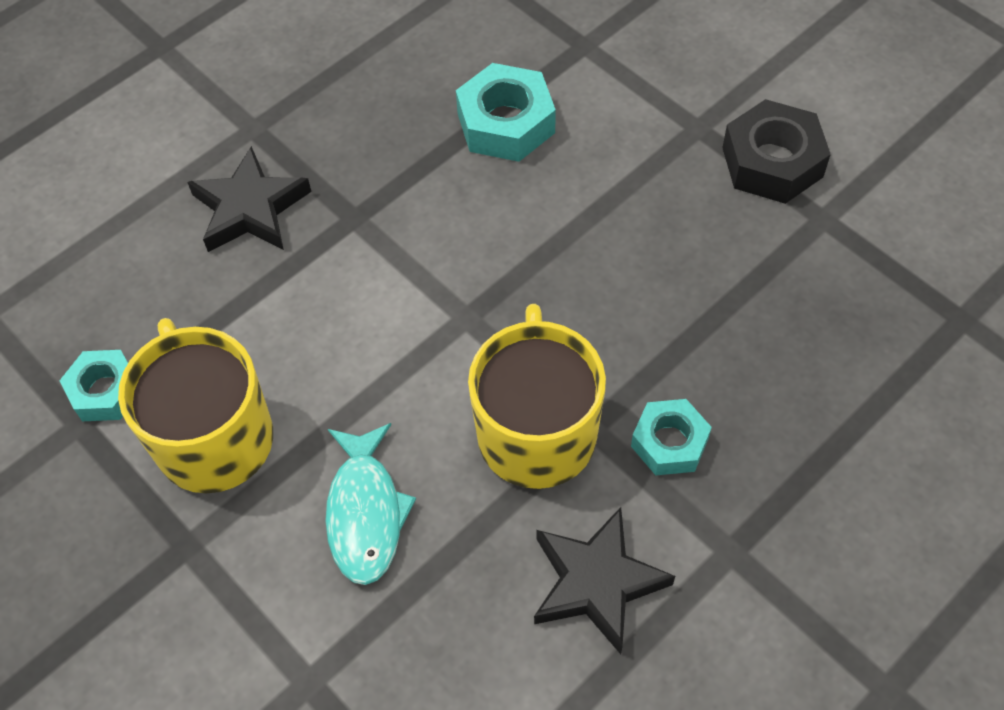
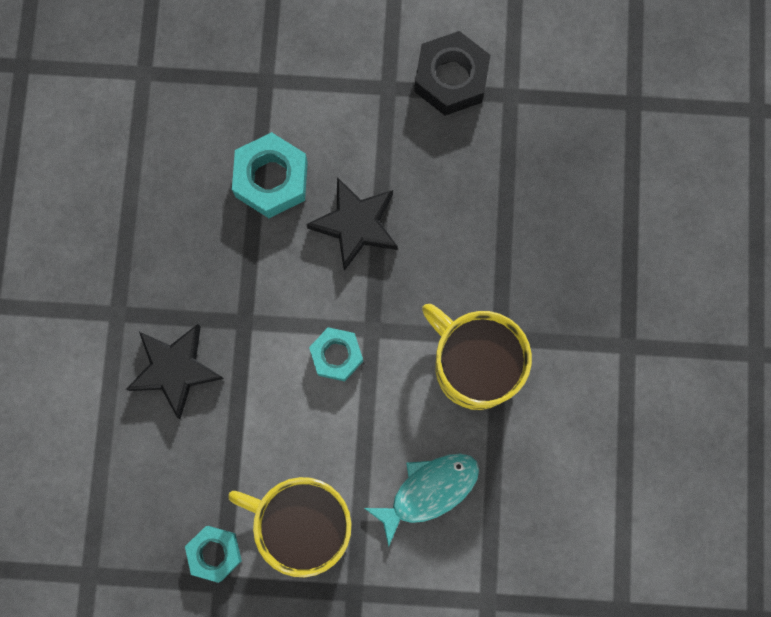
camera: 45 degrees left, 20 degrees up
turquoise fish [325,423,416,585] -> turquoise fish turned 75 degrees counterclockwise [364,453,479,547]
black star [534,507,675,654] -> black star moved to [306,177,398,271]
turquoise nut [631,399,712,475] -> turquoise nut moved to [309,327,363,381]

